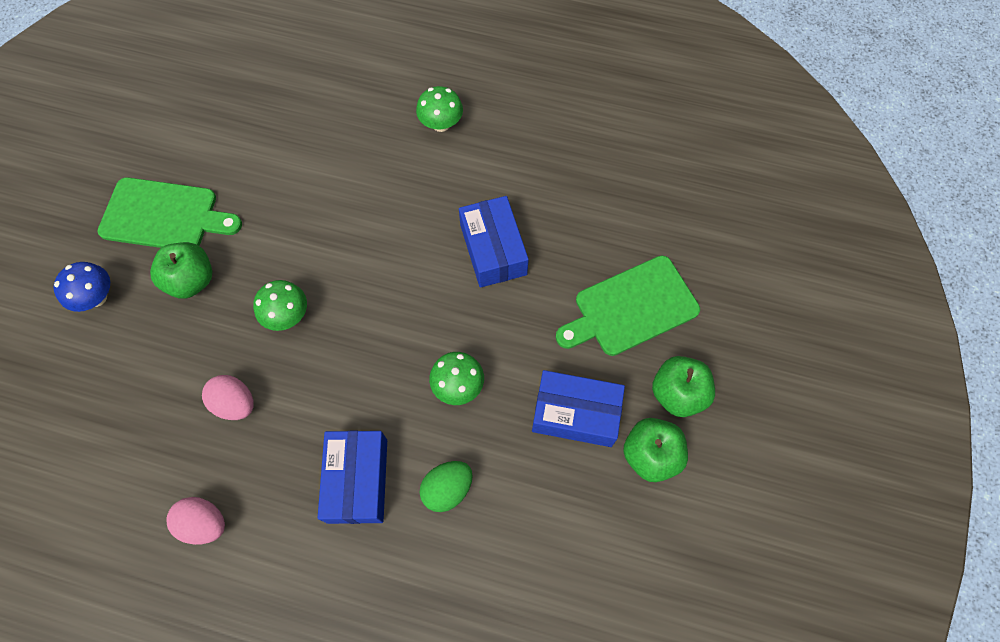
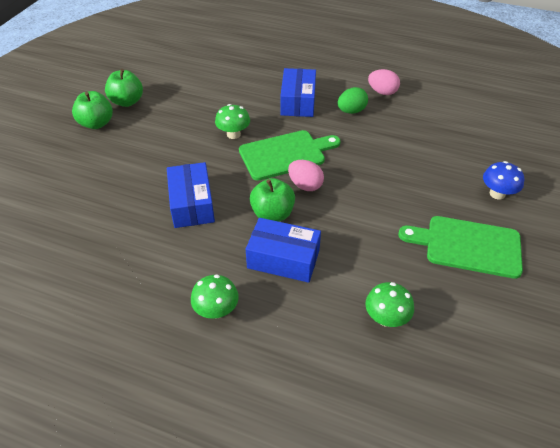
camera: 175 degrees left, 20 degrees down
green apple [150,242,213,299] -> green apple moved to [250,178,295,222]
pink egg [202,375,254,420] -> pink egg moved to [288,160,324,191]
green mushroom [253,280,307,331] -> green mushroom moved to [365,282,414,327]
green egg [420,461,473,512] -> green egg moved to [338,87,368,114]
blue box [532,370,625,447] -> blue box moved to [246,218,321,283]
green cutting board [556,255,700,356] -> green cutting board moved to [239,130,341,181]

